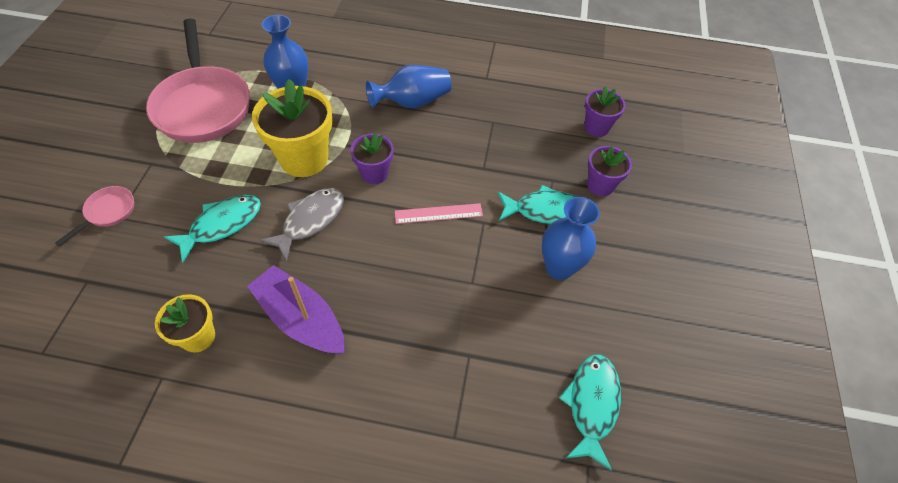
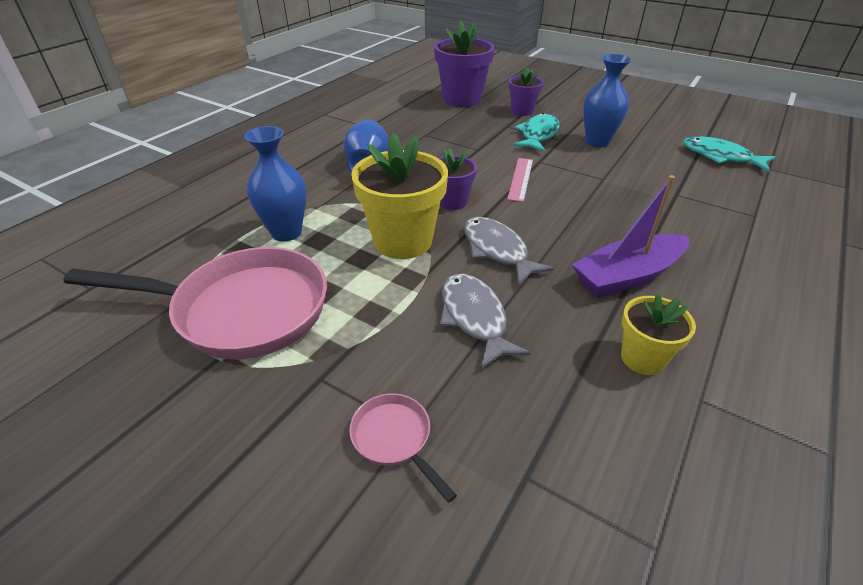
camera: 65 degrees left, 15 degrees down
turquoise fish [164,195,261,263] -> grey fish [440,274,531,369]
purple flower pot [584,86,626,137] -> purple flower pot [434,21,494,107], size x1.77

